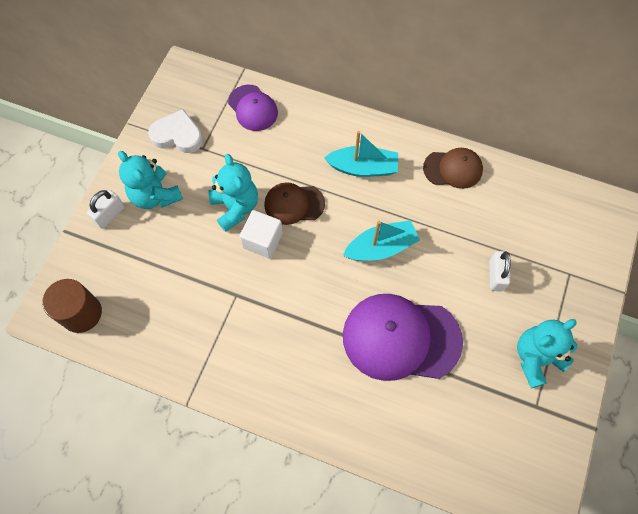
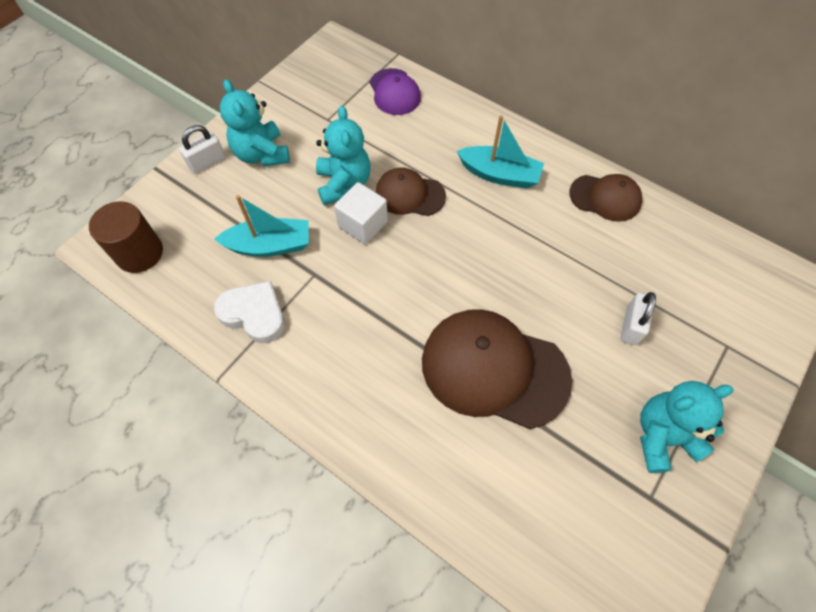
camera: 15 degrees right, 5 degrees down
white heart [148,109,203,153] -> white heart moved to [214,281,285,344]
turquoise boat [343,220,420,261] -> turquoise boat moved to [214,195,309,257]
purple cap [343,294,463,381] -> brown cap [422,309,572,429]

